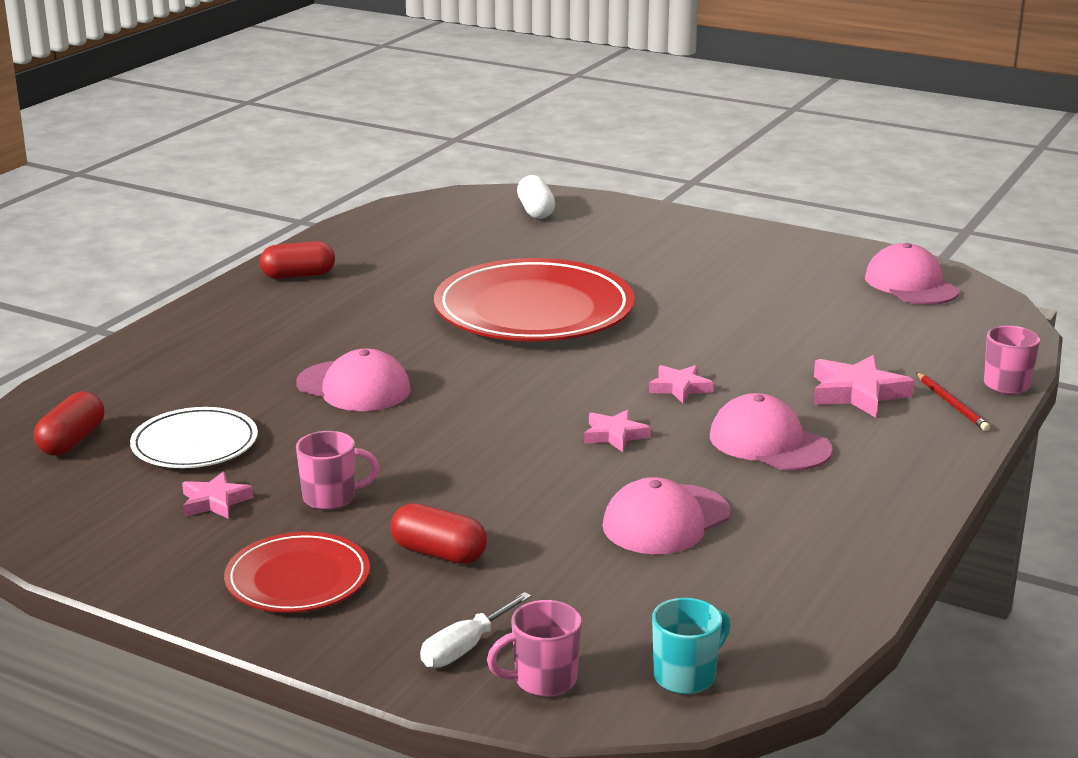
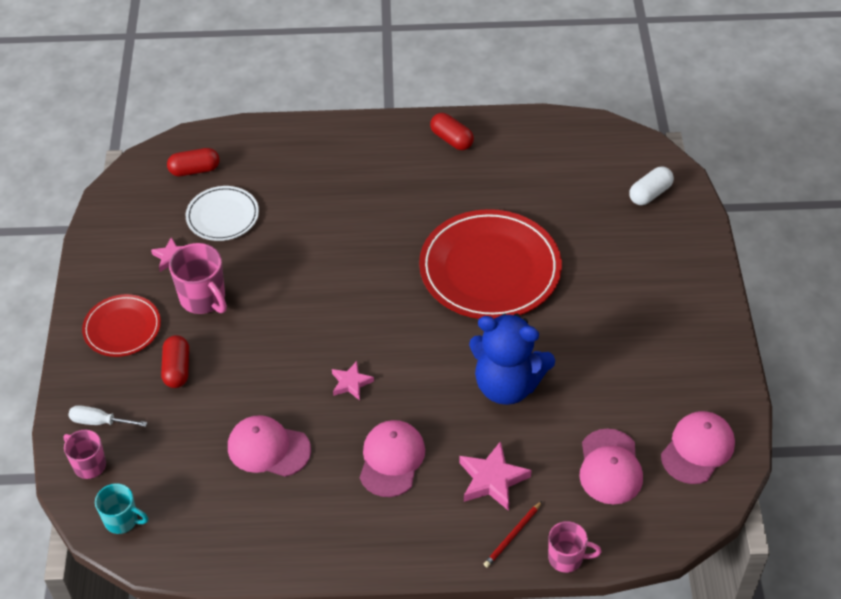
camera: 60 degrees right, 25 degrees up
pink cap [296,349,410,411] -> pink cap moved to [579,429,643,504]
pink mug [296,431,379,510] -> pink mug [169,243,227,314], size x1.54
pink star [649,365,714,403] -> none
none -> blue teddy bear [469,314,555,405]

